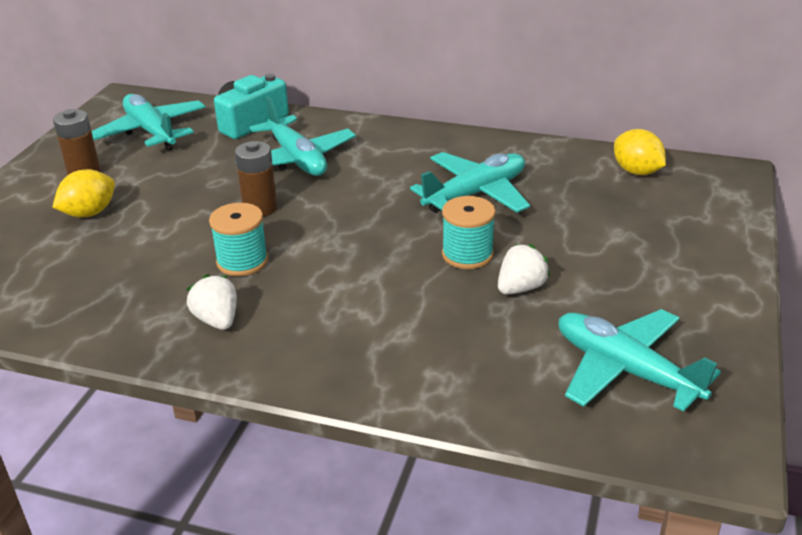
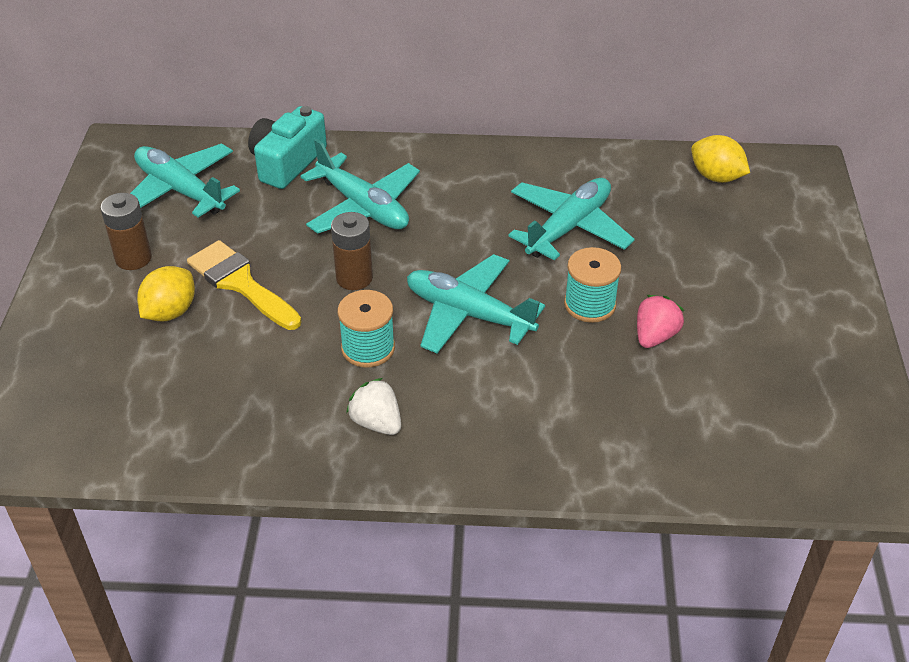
camera: 15 degrees left, 10 degrees up
white strawberry [498,244,550,295] -> pink strawberry [637,295,684,348]
turquoise plane [559,309,721,412] -> turquoise plane moved to [407,254,545,353]
none -> yellow brush [187,240,301,330]

